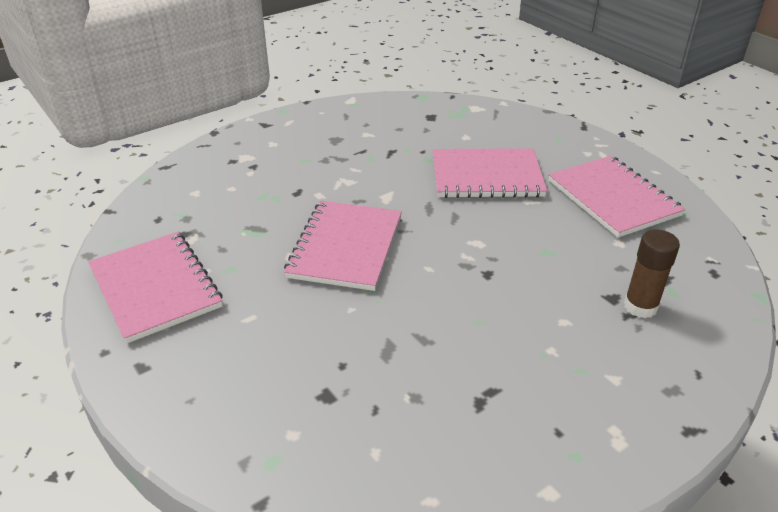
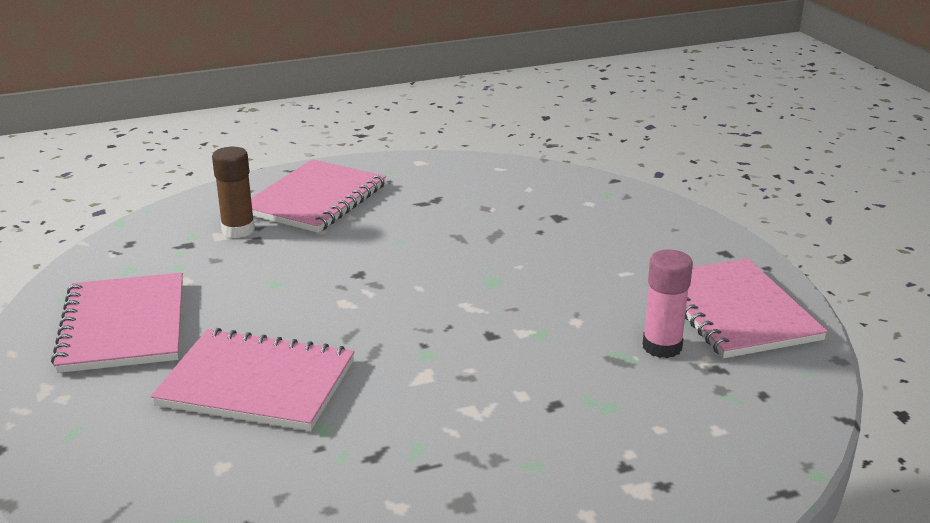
camera: 165 degrees left, 10 degrees down
pink notebook [284,201,402,291] -> pink notebook moved to [251,159,386,233]
none -> pink glue stick [642,249,693,358]

